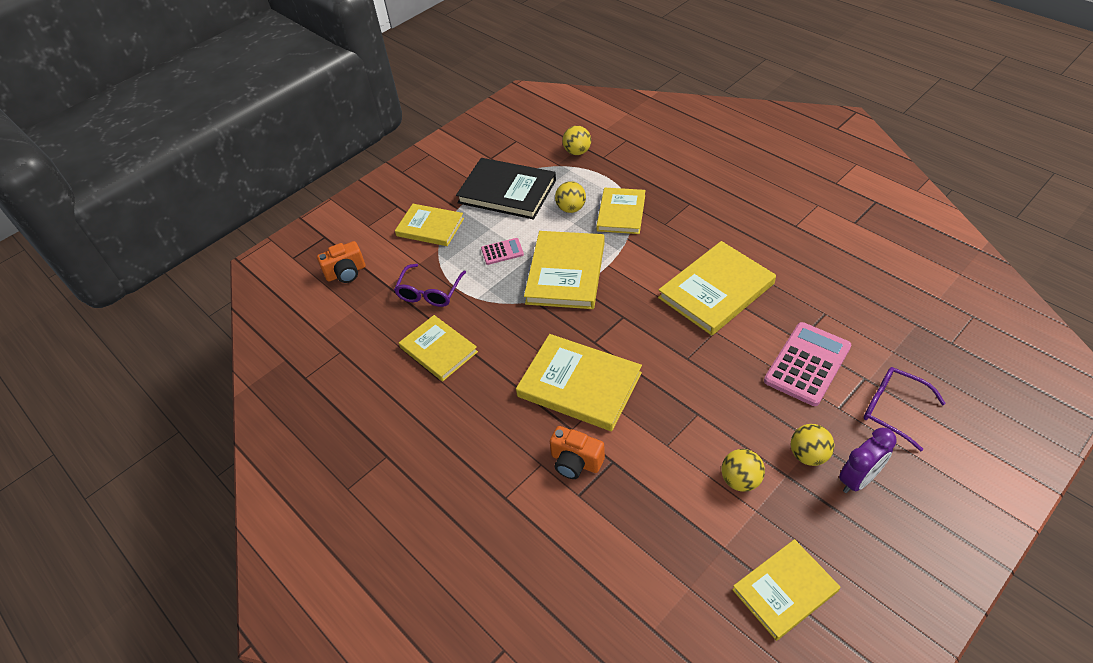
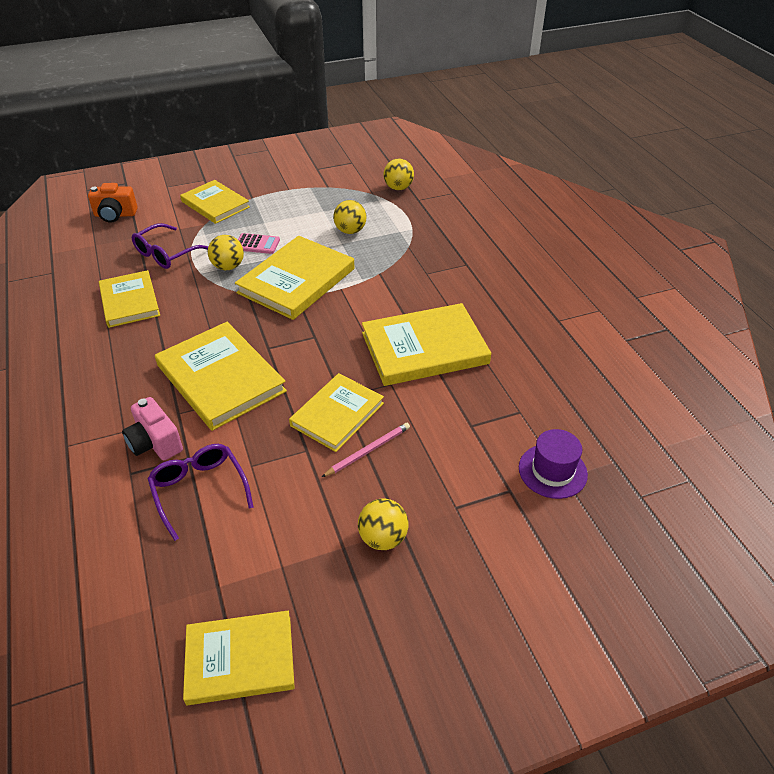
camera: 20 degrees right, 5 degrees down
black book [456,158,556,219] -> none
orange camera [550,426,605,479] -> pink camera [122,397,183,460]
yellow book [597,188,645,234] -> yellow book moved to [289,373,384,452]
yellow ball [721,449,765,492] -> yellow ball moved to [208,235,244,270]
pink calculator [764,322,851,406] -> none
purple clock [839,427,897,493] -> none
purple glasses [863,367,946,451] -> purple glasses moved to [148,444,254,541]
none -> pink pencil [322,423,410,477]
none -> purple hat [519,429,588,499]

